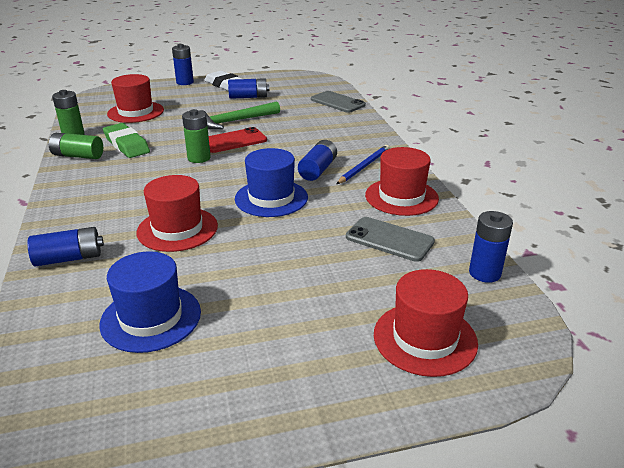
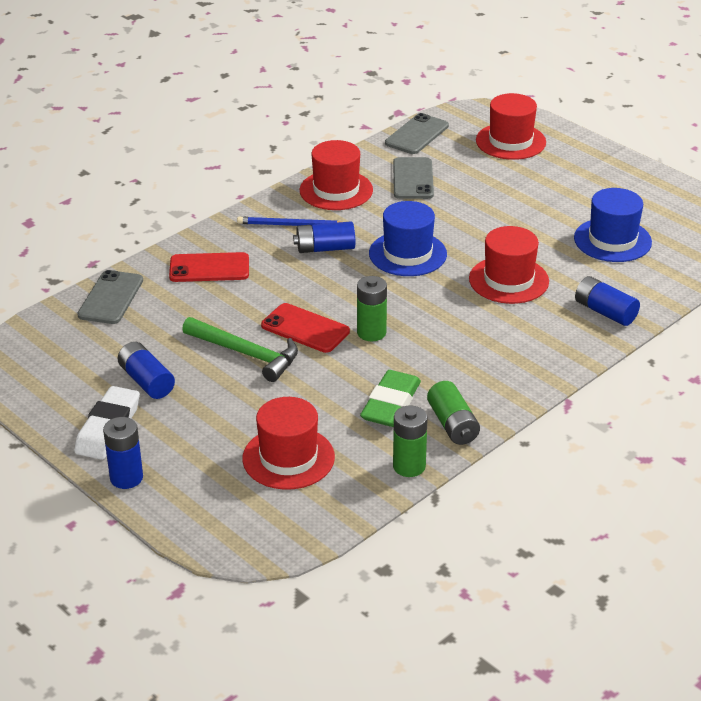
camera: 120 degrees left, 5 degrees up
blue battery [469,211,513,283] -> grey phone [385,113,449,154]
none -> red phone [169,252,249,282]

